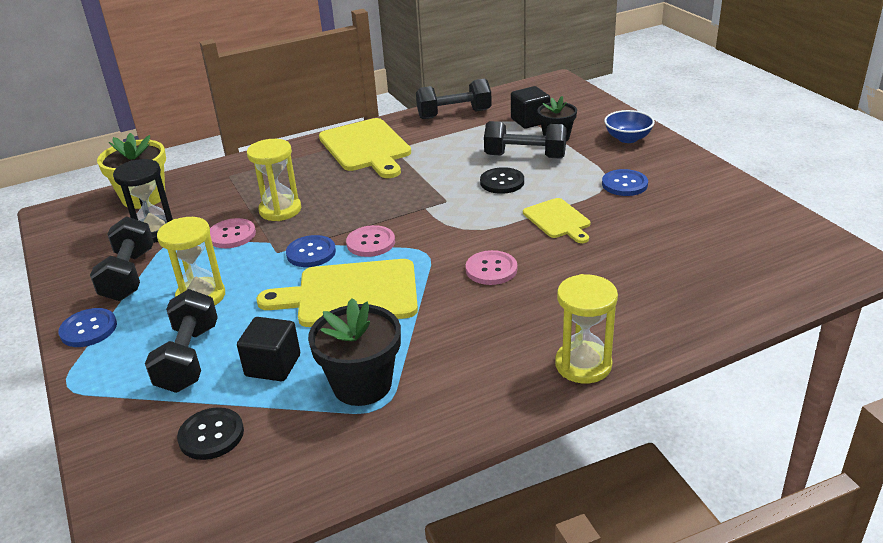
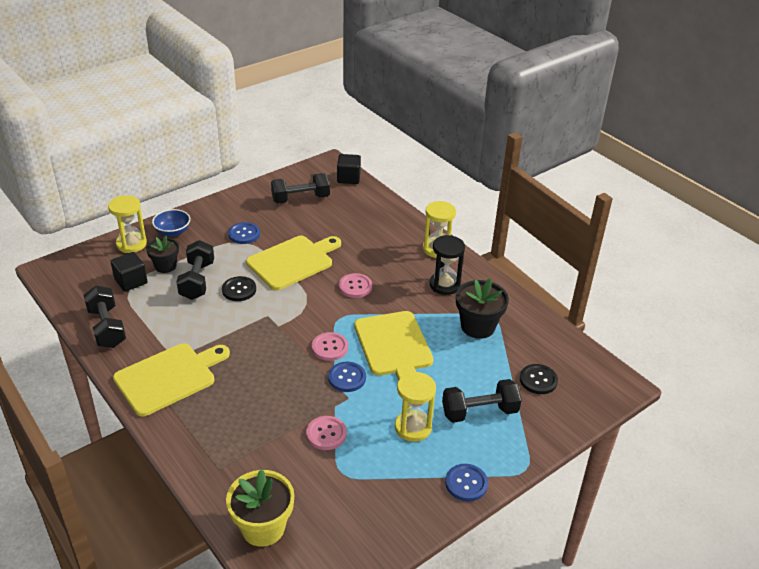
camera: 105 degrees left, 5 degrees up
black dumbbell [90,216,154,301] -> black dumbbell moved to [271,173,330,204]
black hourglass [113,159,173,243] -> black hourglass moved to [429,235,465,295]
black cube [237,317,300,381] -> black cube moved to [337,154,361,184]
yellow hourglass [247,139,301,221] -> yellow hourglass moved to [108,195,147,253]
yellow cutting board [523,198,590,243] -> yellow cutting board [246,236,341,290], size x1.77

